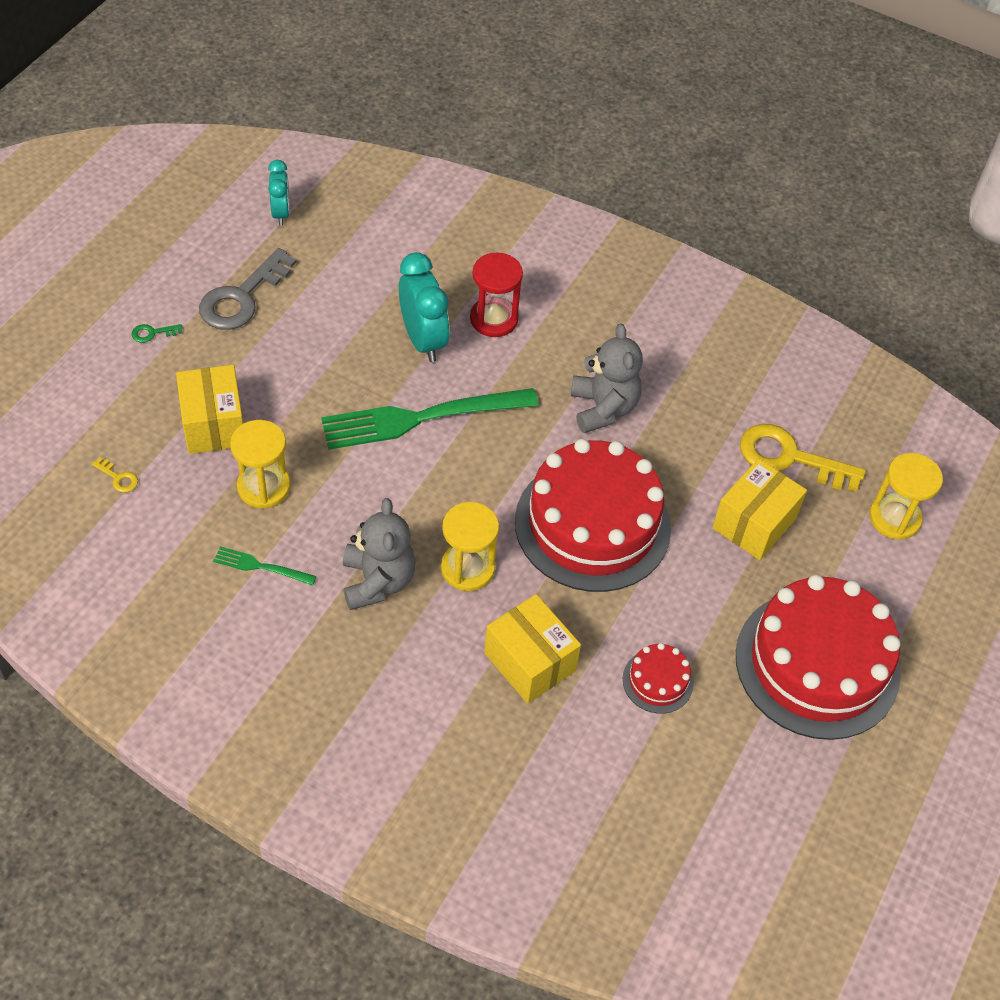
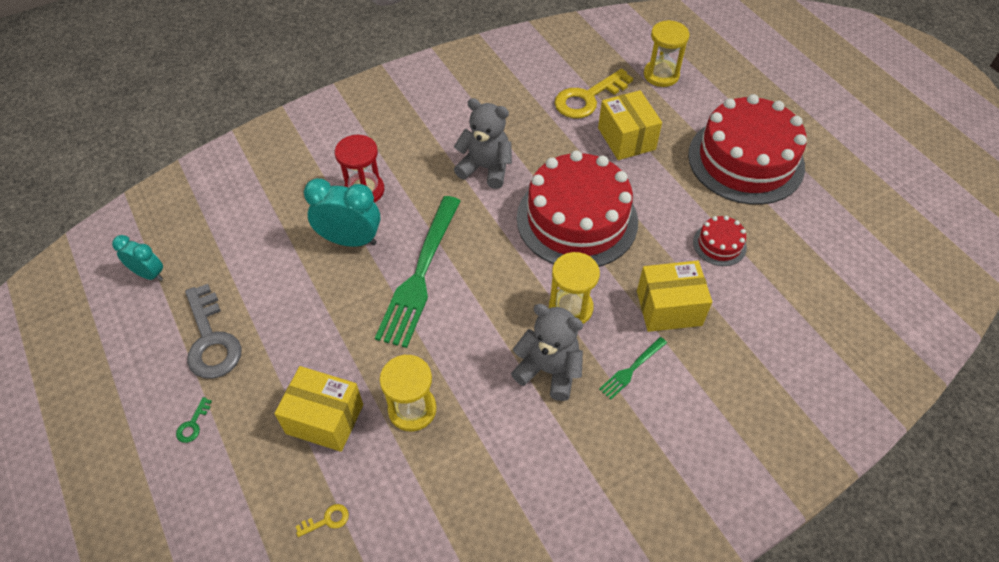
camera: 55 degrees left, 0 degrees up
green fork [213,546,317,585] -> green fork moved to [599,337,667,400]

